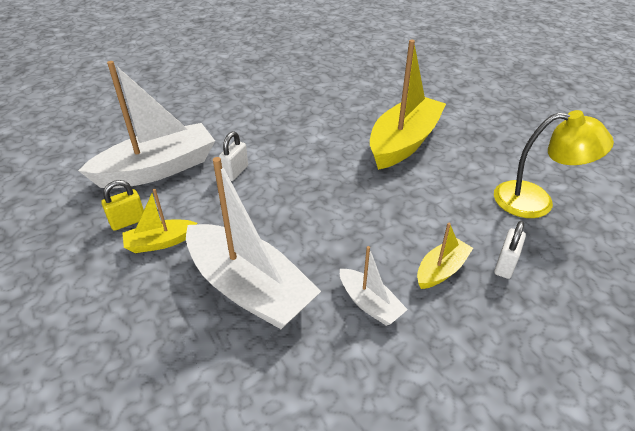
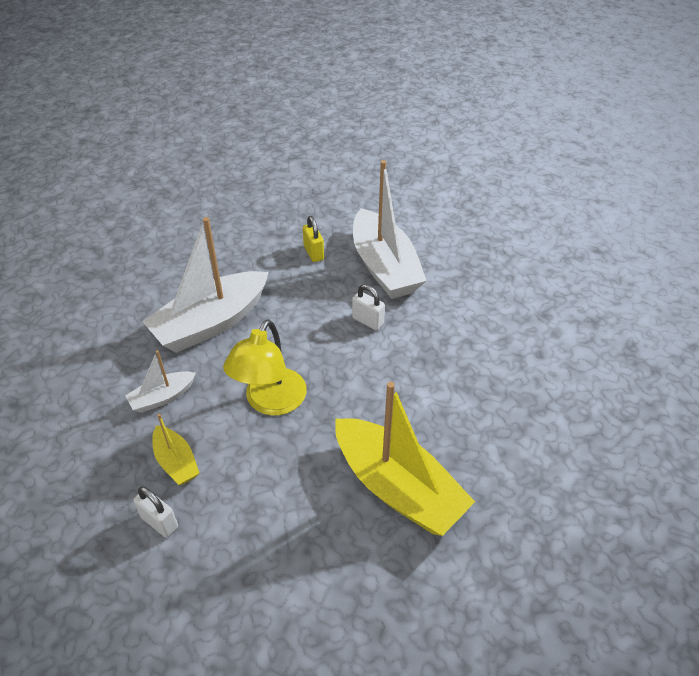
camera: 100 degrees right, 5 degrees up
yellow boat [122,189,197,253] -> none
yellow lamp [494,110,614,218] -> yellow lamp moved to [223,319,307,416]

